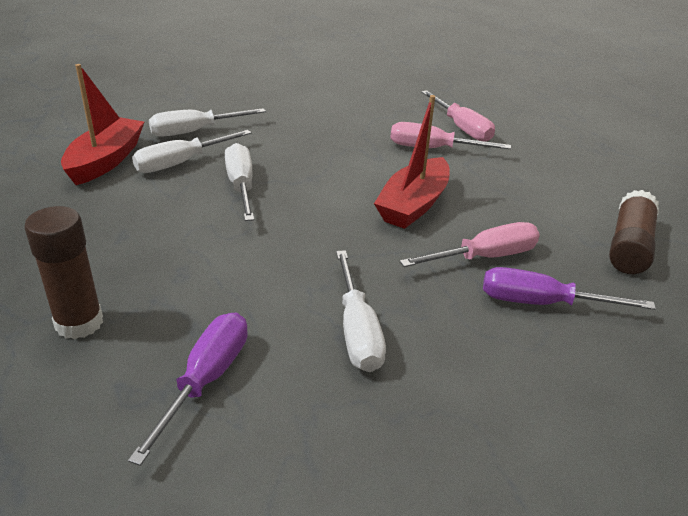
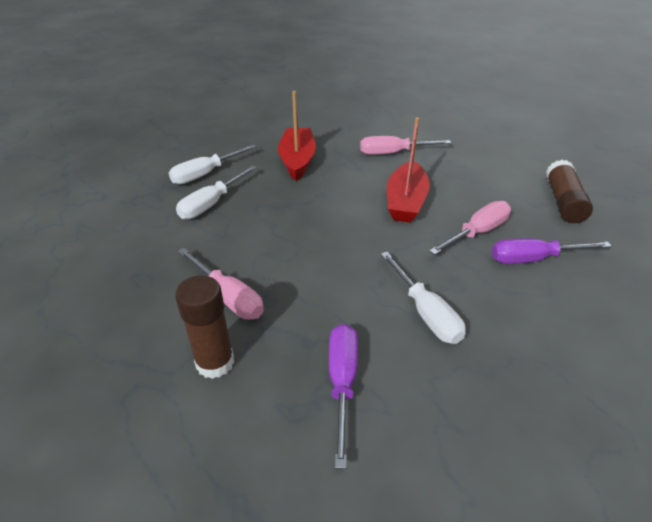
camera: 15 degrees left, 5 degrees up
red boat [61,64,144,185] -> red boat moved to [278,91,316,181]
white screwdriver [225,143,254,221] -> none
pink screwdriver [421,90,495,142] -> pink screwdriver moved to [177,248,264,320]

